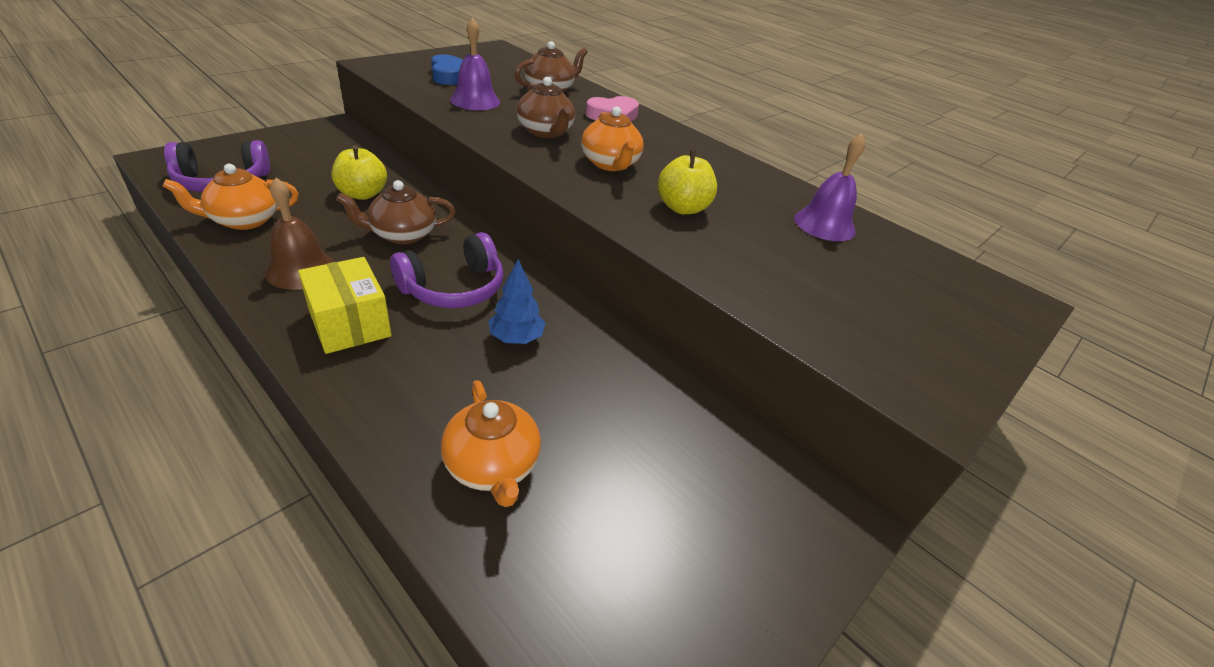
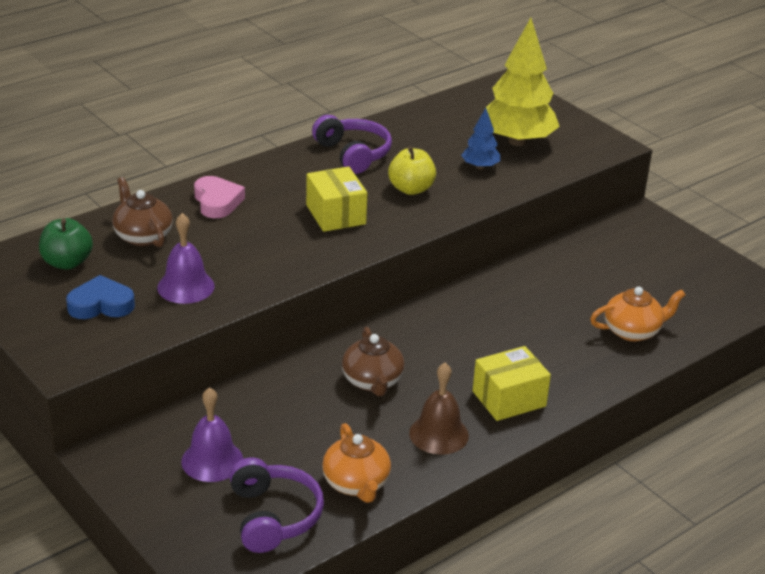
camera: 80 degrees left, 5 degrees down
yellow apple [332,145,387,200] -> none
purple headphones [390,232,504,308] -> purple headphones moved to [312,115,392,174]
blue tree [489,259,546,344] -> blue tree moved to [461,108,500,170]
brown teapot [517,77,575,138] -> none
orange teapot [581,106,643,171] -> yellow box [306,166,367,232]
purple bell [794,134,865,241] -> purple bell moved to [181,387,243,482]
none -> green apple [39,218,93,270]
none -> yellow tree [486,18,560,146]

